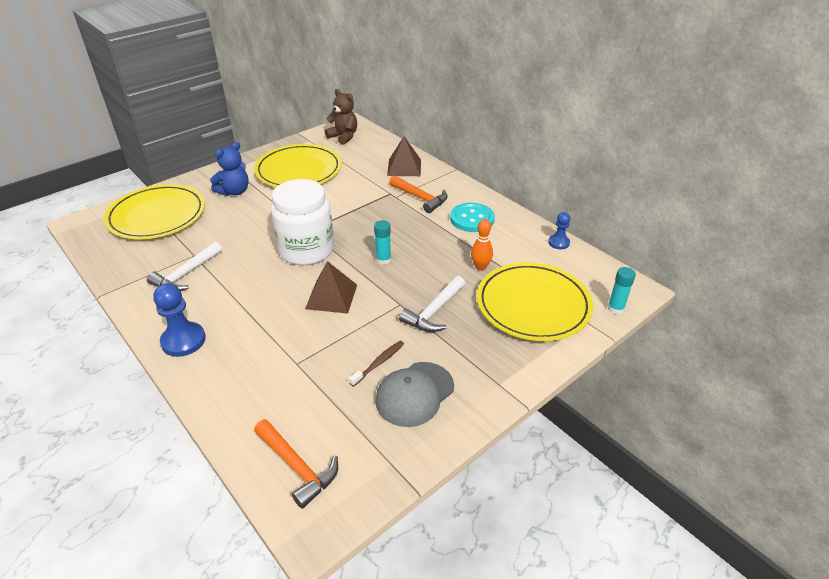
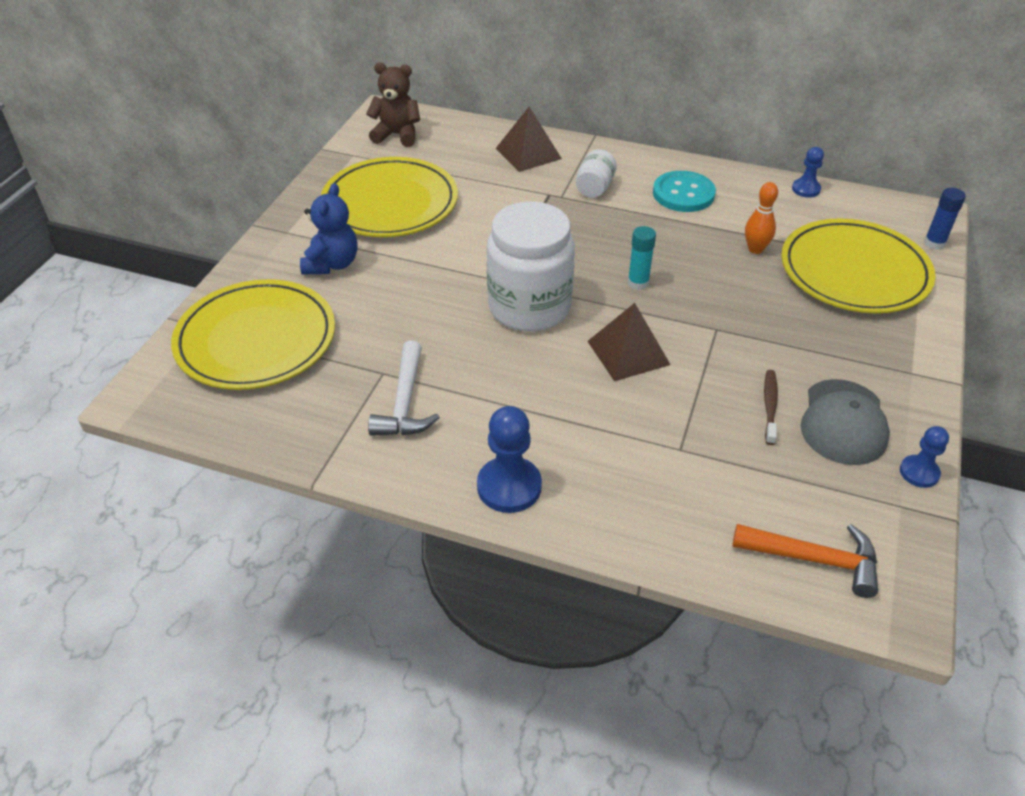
camera: 30 degrees left, 5 degrees up
orange hammer [389,176,448,213] -> white jar [576,149,617,198]
white hammer [399,276,465,332] -> none
turquoise glue stick [607,267,636,314] -> blue glue stick [924,188,966,250]
none -> blue pawn [900,426,949,488]

